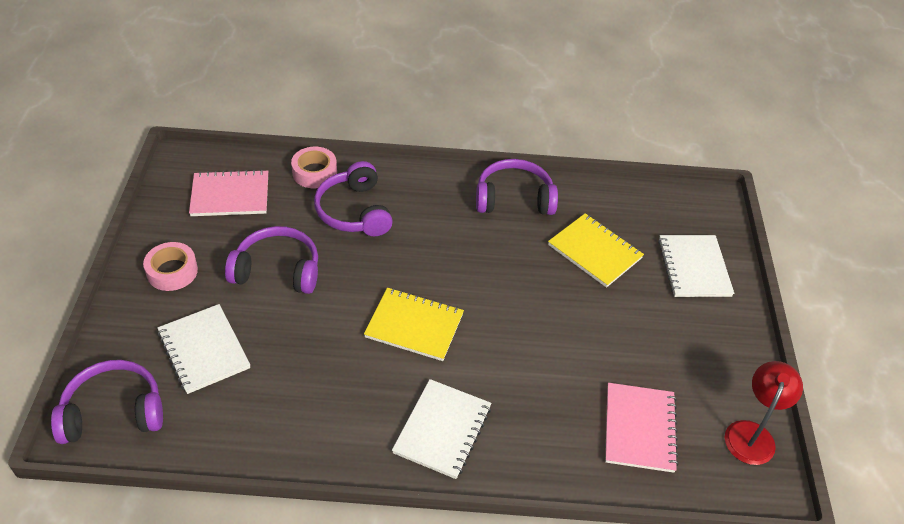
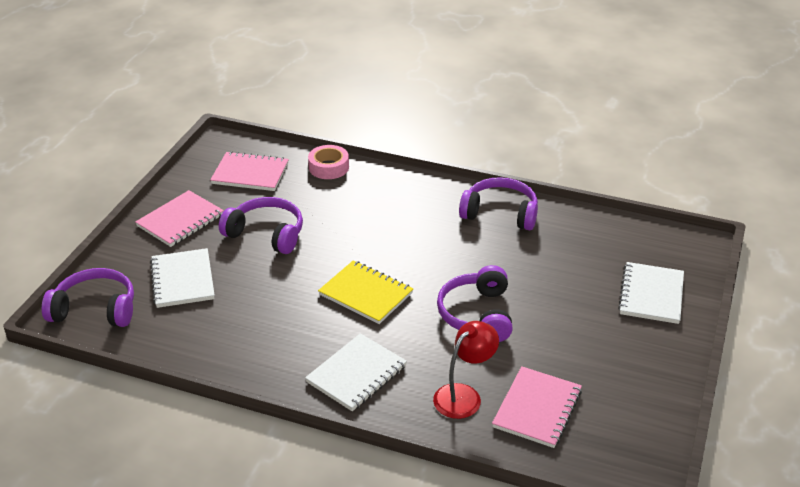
camera: 20 degrees right, 10 degrees down
pink tape [143,242,198,291] -> pink notebook [135,190,224,247]
purple headphones [314,161,393,236] -> purple headphones moved to [437,265,513,342]
yellow notebook [548,213,644,288] -> none
red lamp [725,361,803,465] -> red lamp moved to [433,321,499,419]

